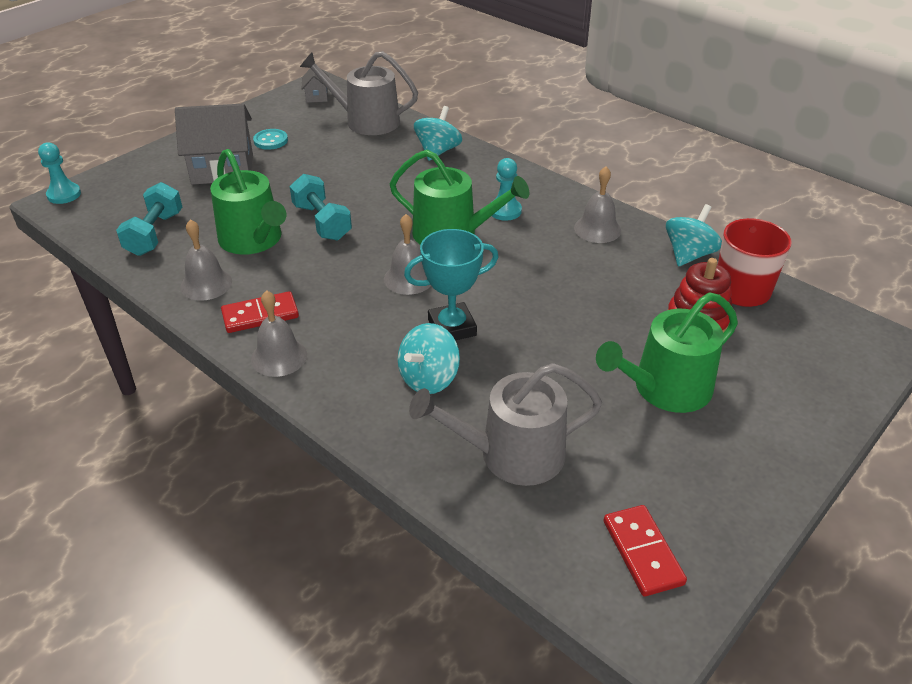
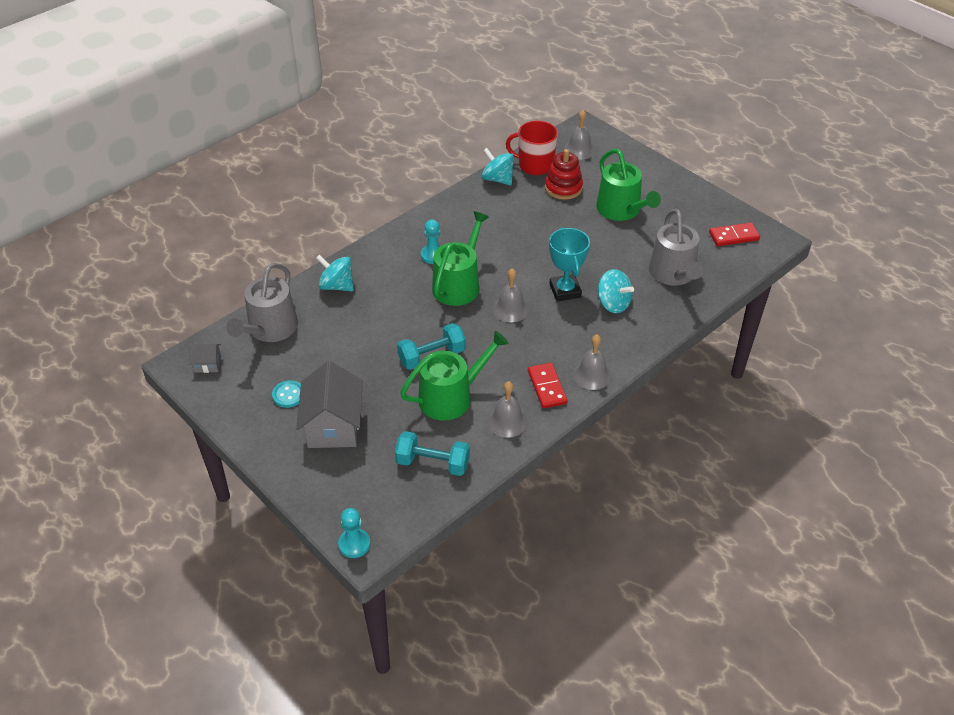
camera: 85 degrees left, 5 degrees up
grey bell [574,166,621,243] -> grey bell moved to [564,110,595,160]

